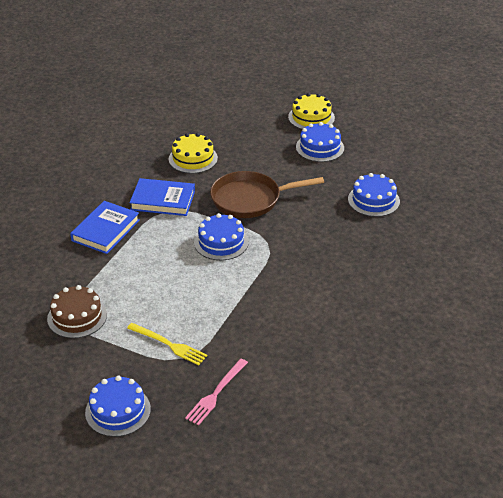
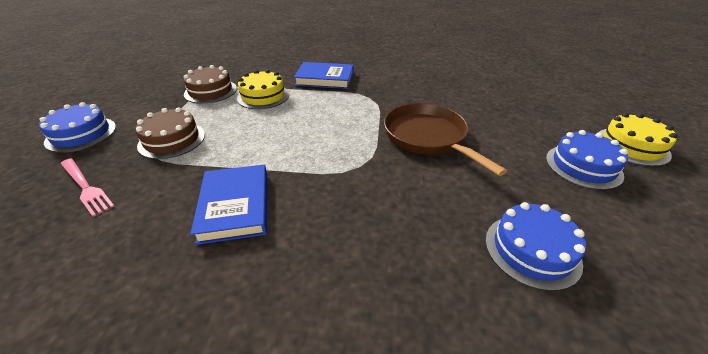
camera: 70 degrees right, 0 degrees up
yellow fork [127,323,207,365] -> brown cake [135,107,205,159]
blue book [129,178,195,216] -> blue book moved to [191,165,267,245]
yellow cake [168,133,218,173] -> yellow cake moved to [237,70,289,109]
pink fork [185,359,248,425] -> pink fork turned 150 degrees counterclockwise [61,159,114,217]
blue cake [194,213,249,260] -> none

